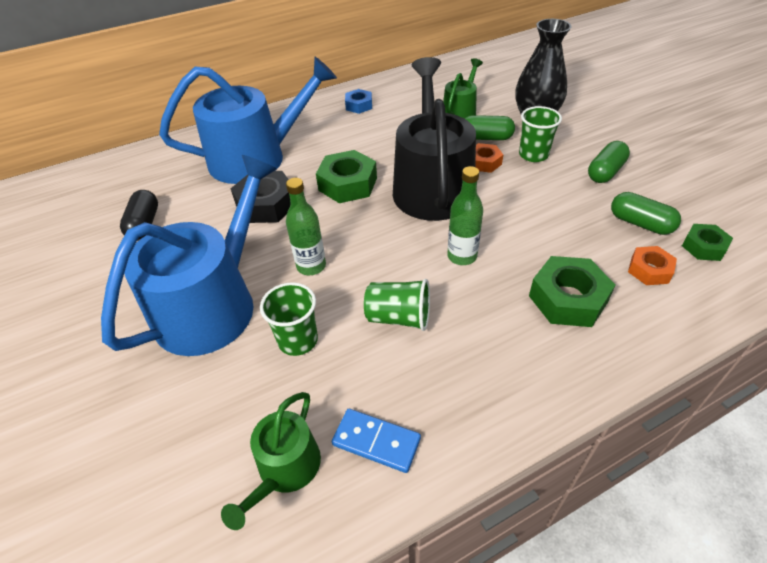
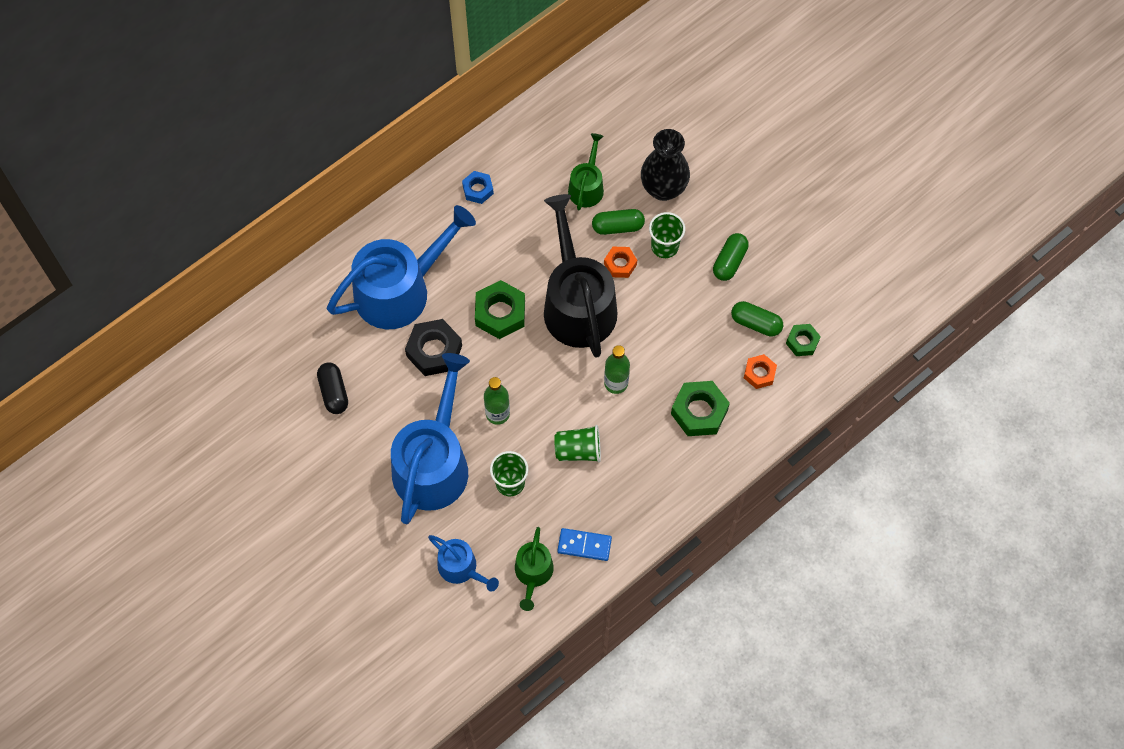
camera: 15 degrees left, 20 degrees up
none -> blue watering can [428,535,499,592]

